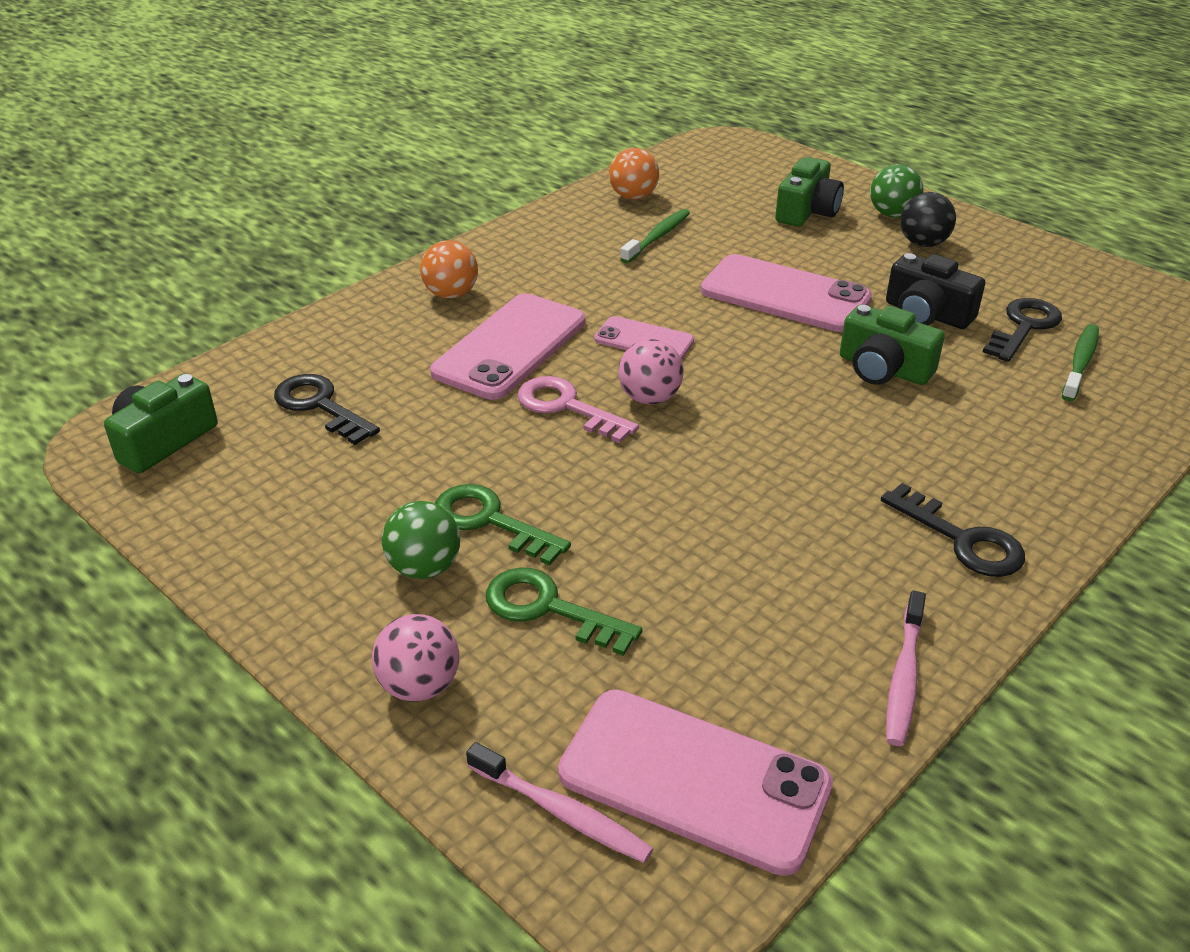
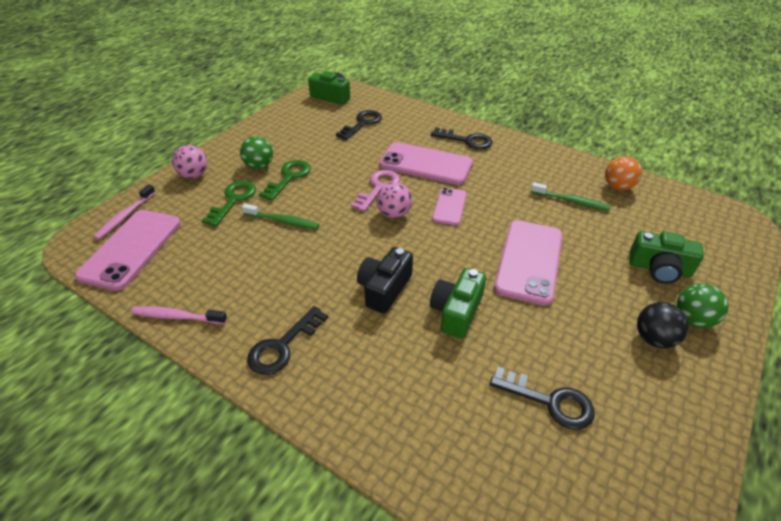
camera: 80 degrees right, 5 degrees up
orange ball [420,240,478,299] -> black key [431,127,492,150]
black camera [886,253,985,329] -> black camera moved to [357,247,413,313]
green toothbrush [1062,324,1099,401] -> green toothbrush moved to [242,204,320,229]

